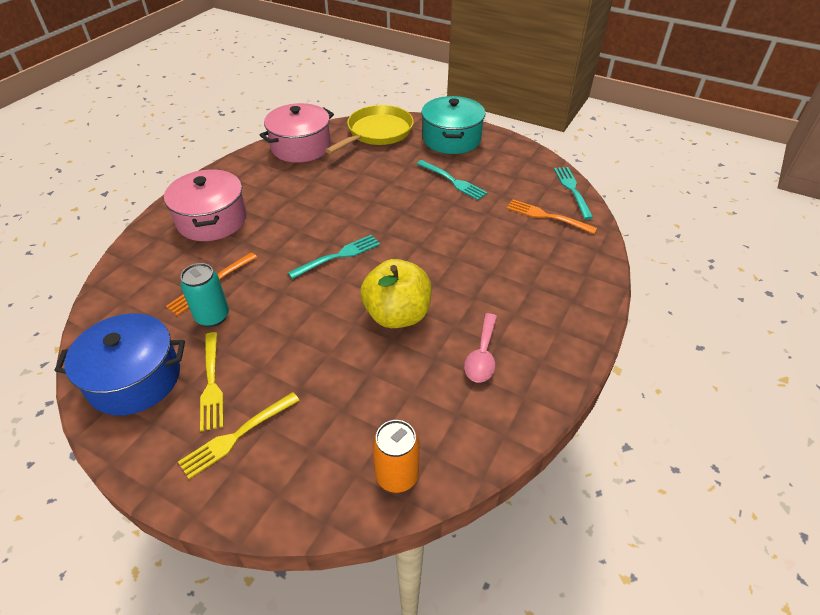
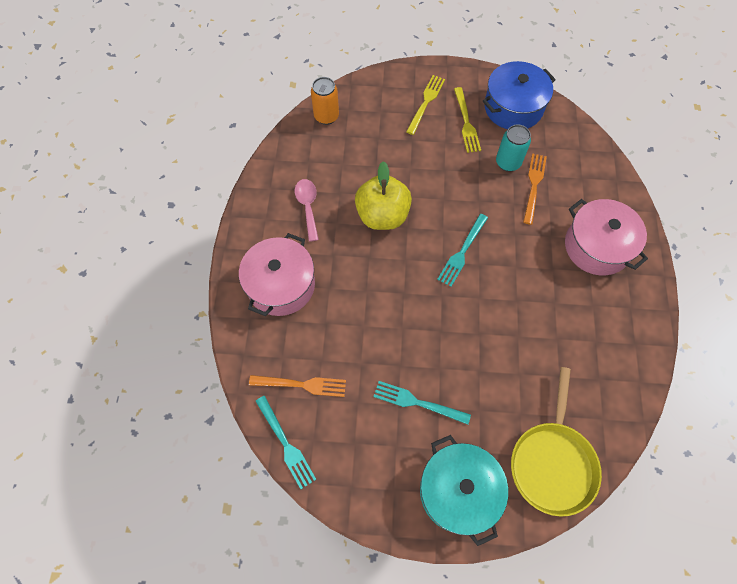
camera: 155 degrees right, 20 degrees up
yellow fork [200,332,224,431] -> yellow fork turned 150 degrees counterclockwise [454,87,481,153]
pink pot [260,103,334,163] -> pink pot moved to [239,233,315,316]

